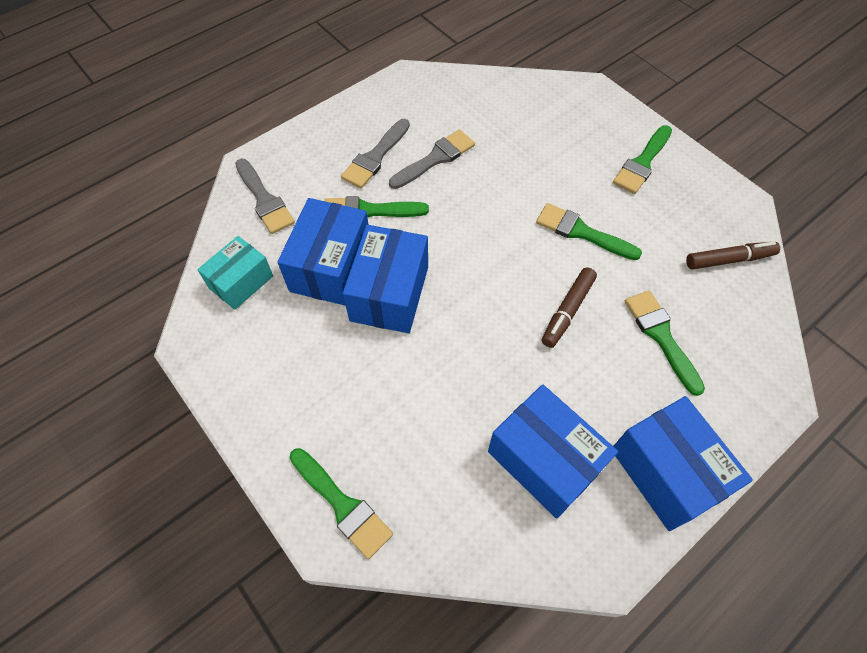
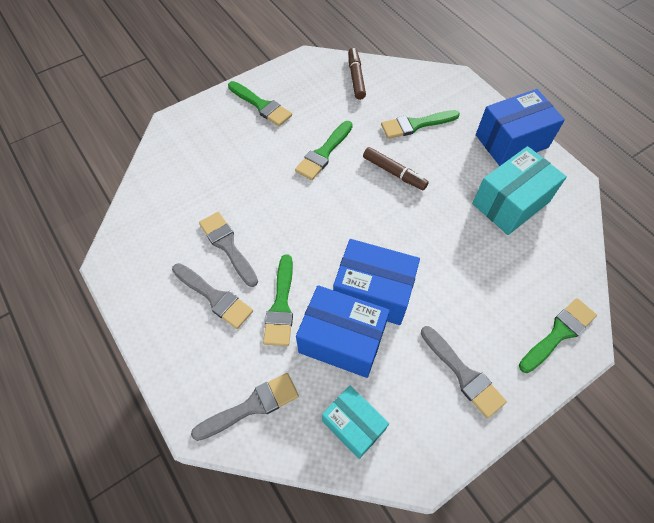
camera: 85 degrees left, 0 degrees up
blue box [488,385,618,519] -> turquoise box [472,146,567,235]
none -> grey brush [421,326,507,419]

